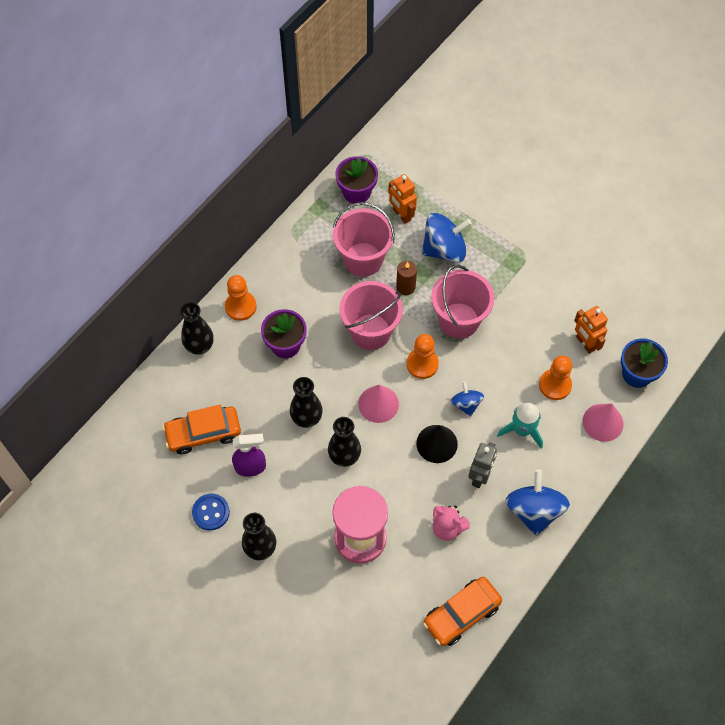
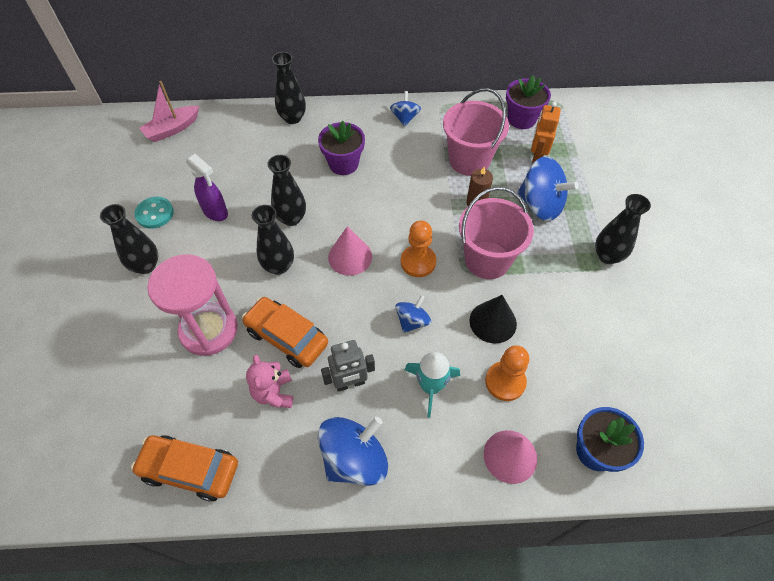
camera: 50 degrees right, 5 degrees down
orange car [162,405,241,454] -> orange car moved to [242,297,328,368]
blue button [192,493,230,530] -> turquoise button [134,197,174,229]
orange pawn [225,275,257,321] -> none
pink bucket [340,281,403,350] -> none
black cone [416,425,458,463] -> black cone moved to [469,295,517,343]
orange robot [574,306,608,354] -> none
none -> pink boat [139,81,199,142]
none -> blue spinning top [390,91,421,127]
none -> black vase [595,194,651,264]

